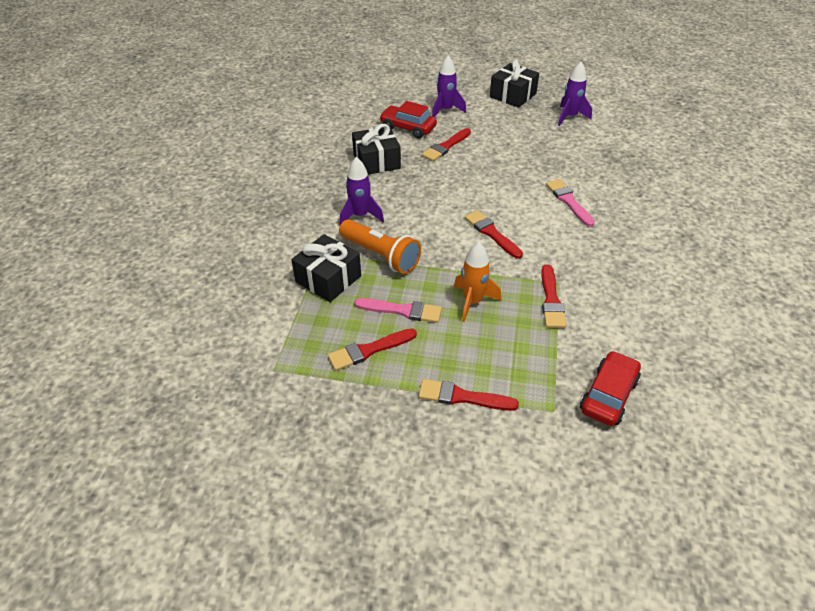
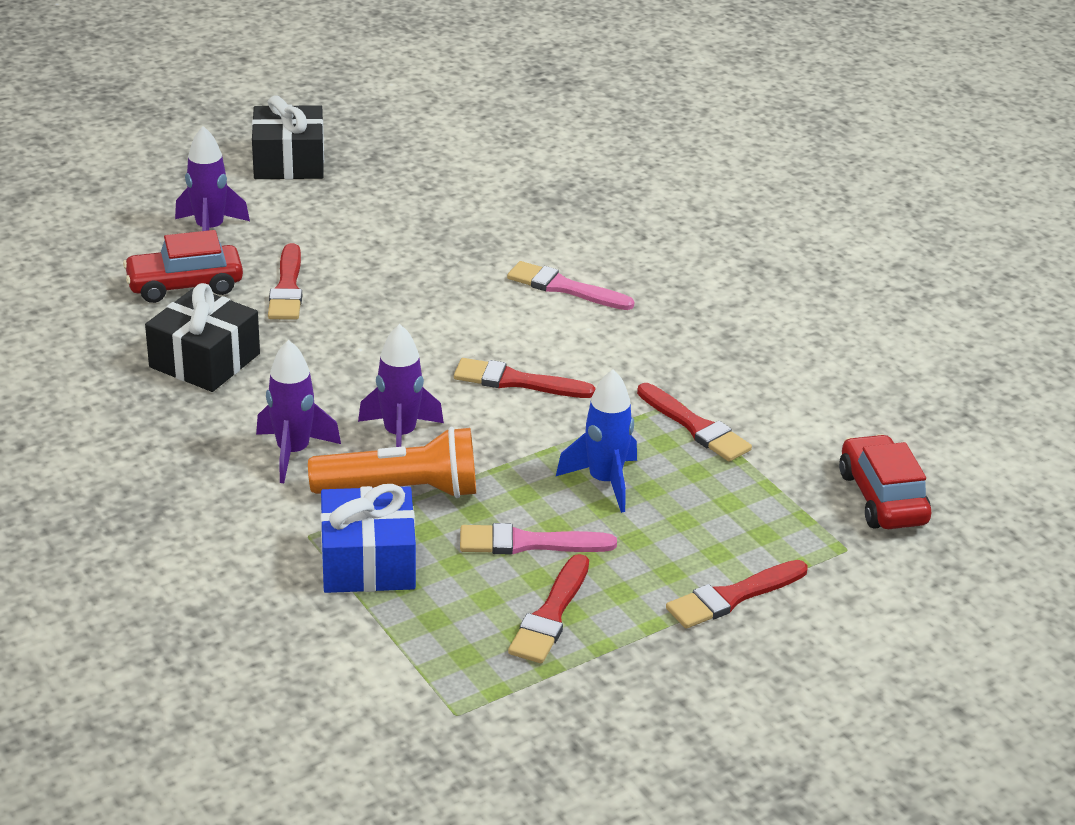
camera: 45 degrees left, 10 degrees down
black gift [291,234,361,302] -> blue gift [320,484,416,593]
pink brush [354,298,442,323] -> pink brush turned 150 degrees counterclockwise [460,523,617,554]
orange rocket [454,242,501,322] -> blue rocket [556,369,637,513]
purple rocket [558,62,592,126] -> purple rocket moved to [358,324,444,447]

